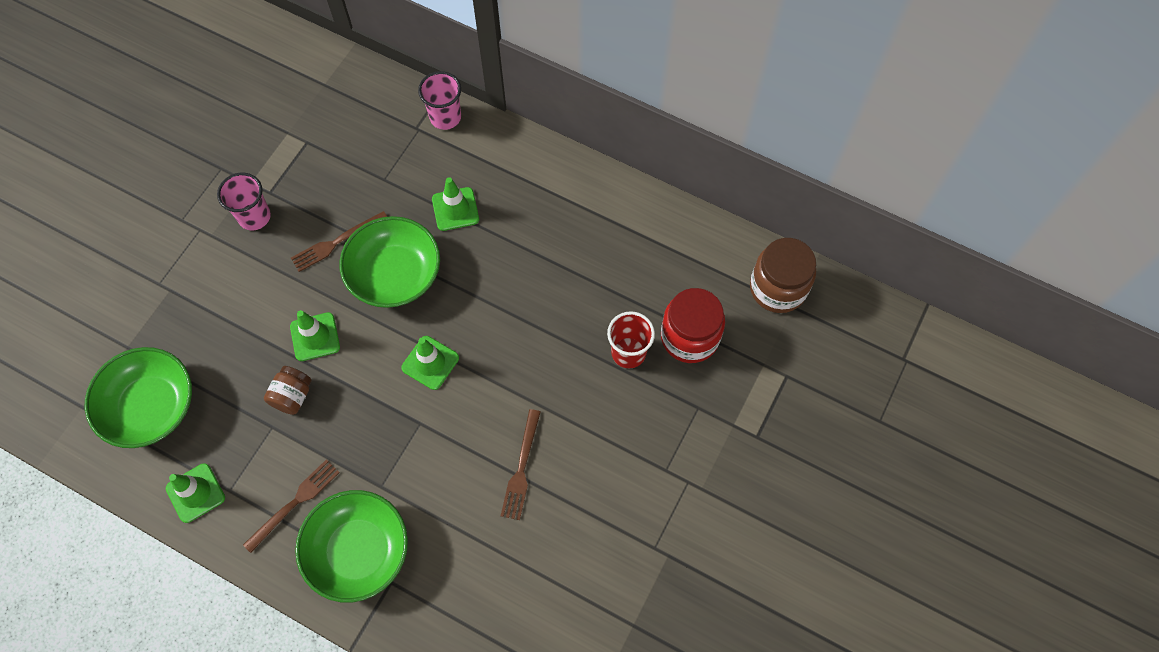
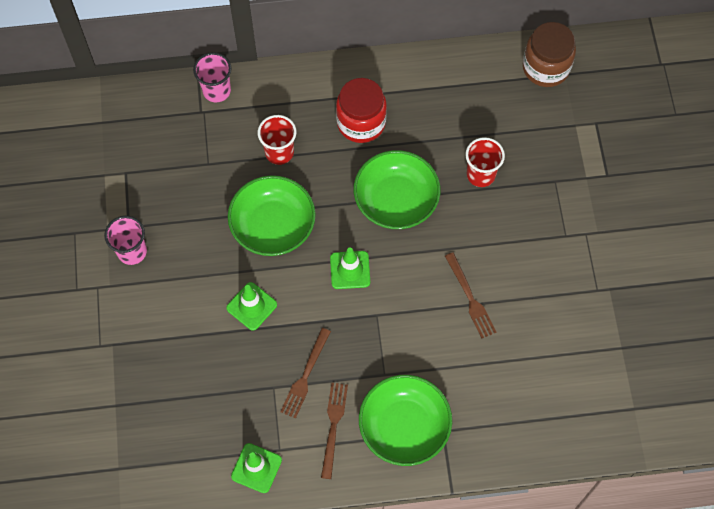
camera: 35 degrees left, 0 degrees up
green bowl [85,347,192,448] -> green bowl moved to [354,150,441,229]
brown jar [264,366,312,415] -> none
brown fork [291,211,387,272] -> brown fork moved to [281,328,331,418]
green traffic cone [432,177,479,231] -> red cup [258,115,296,165]
red jar [661,288,725,363] -> red jar moved to [336,78,387,143]

